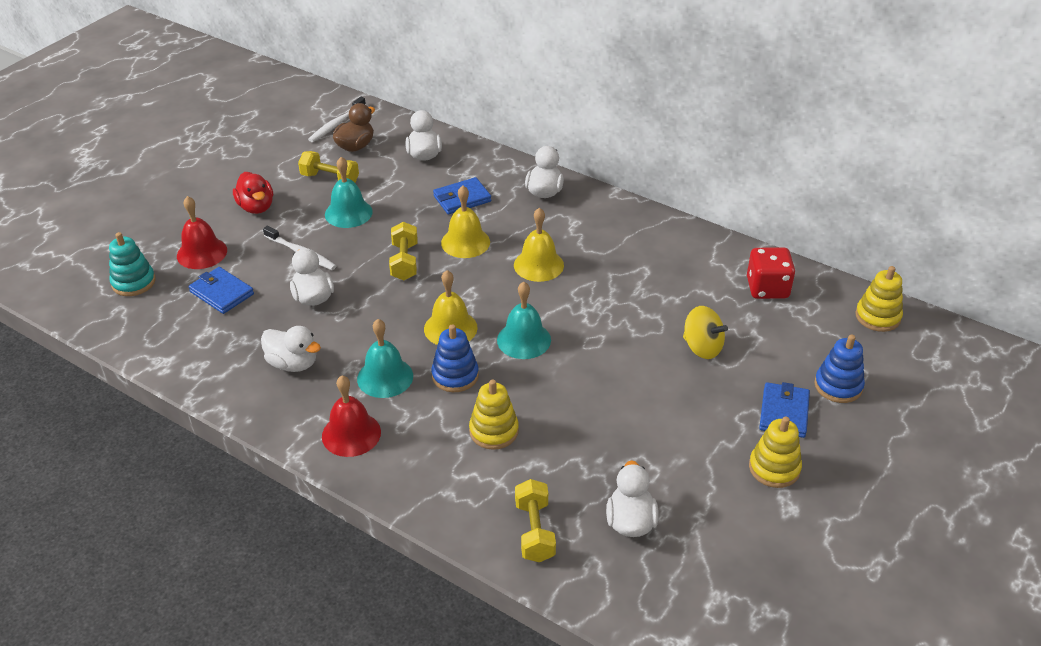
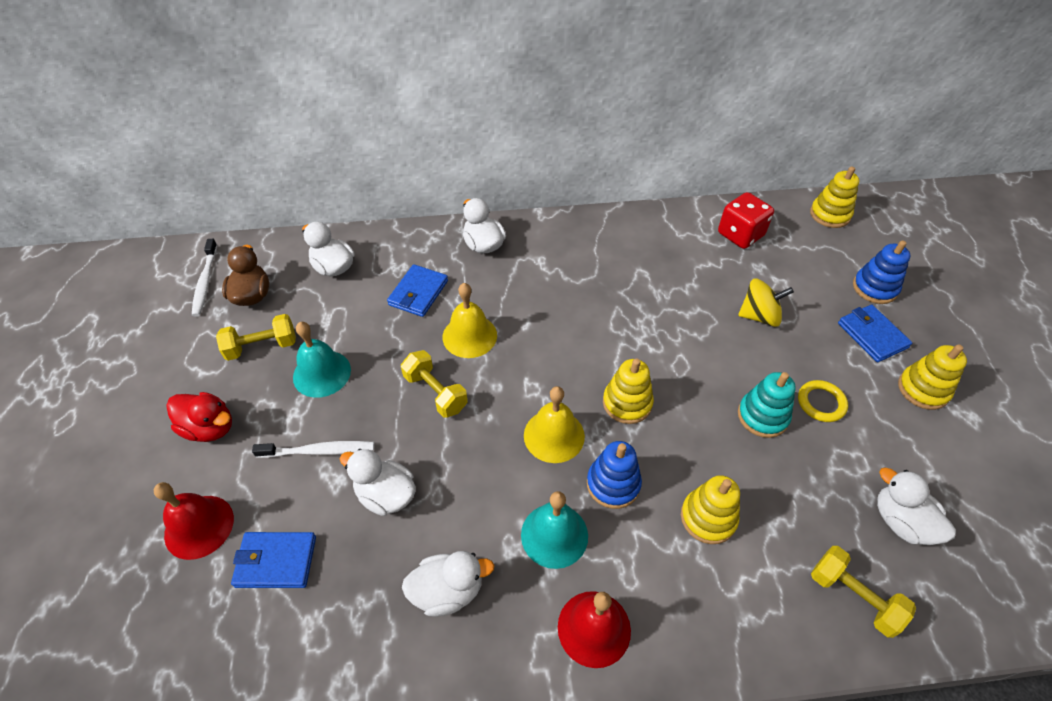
camera: 40 degrees left, 10 degrees up
turquoise stacking toy [109,232,156,296] -> turquoise stacking toy moved to [738,372,796,438]
turquoise bell [497,282,551,359] -> yellow stacking toy [603,359,654,424]
yellow bell [514,208,564,282] -> none
none -> yellow ring [798,380,848,422]

